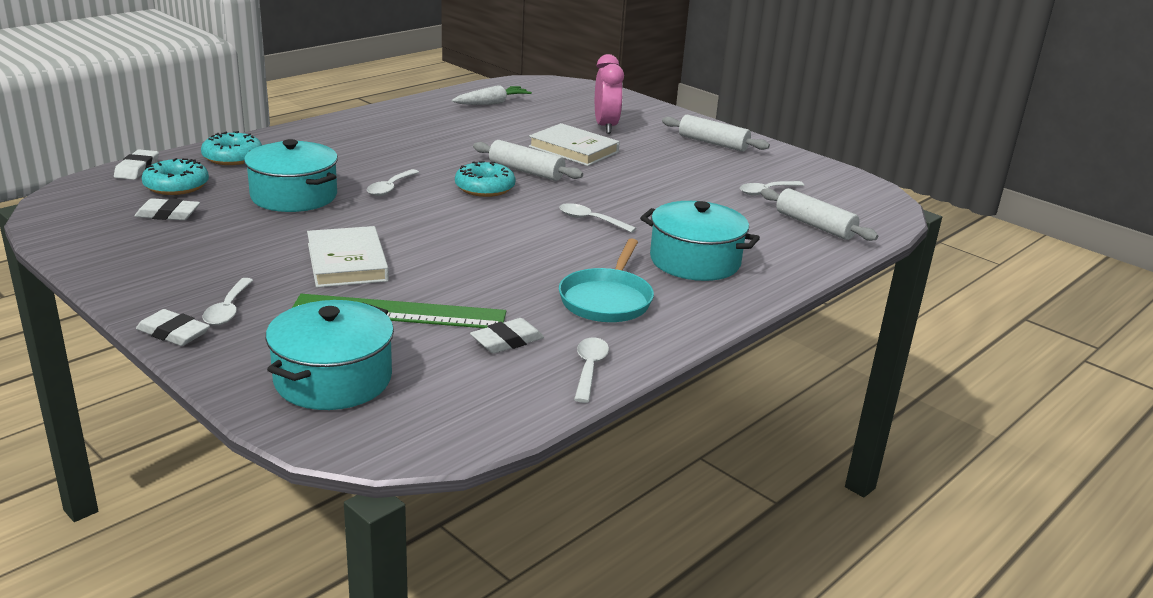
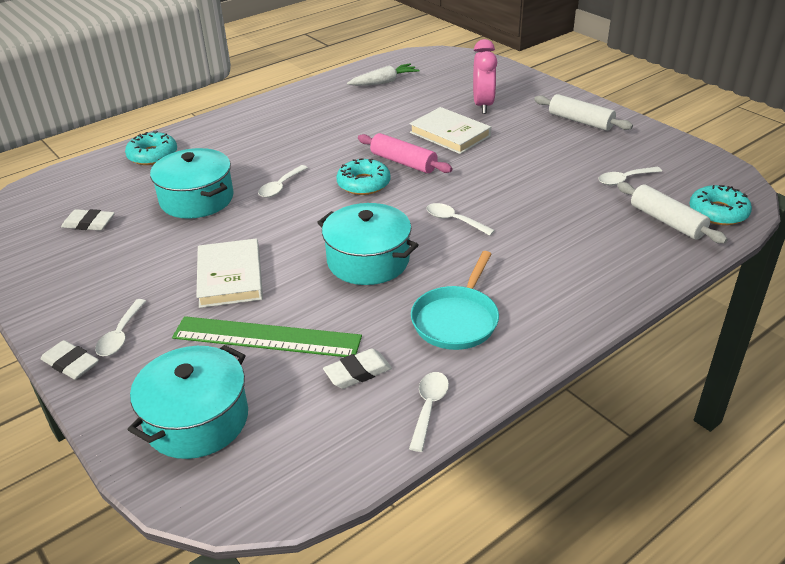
camera: 10 degrees right, 10 degrees up
white eraser [114,149,159,180] -> none
turquoise donut [141,158,209,195] -> turquoise donut moved to [689,185,752,225]
white rolling pin [473,140,583,181] -> pink rolling pin [358,133,453,173]
turquoise pot [640,201,760,281] -> turquoise pot moved to [317,203,419,285]

